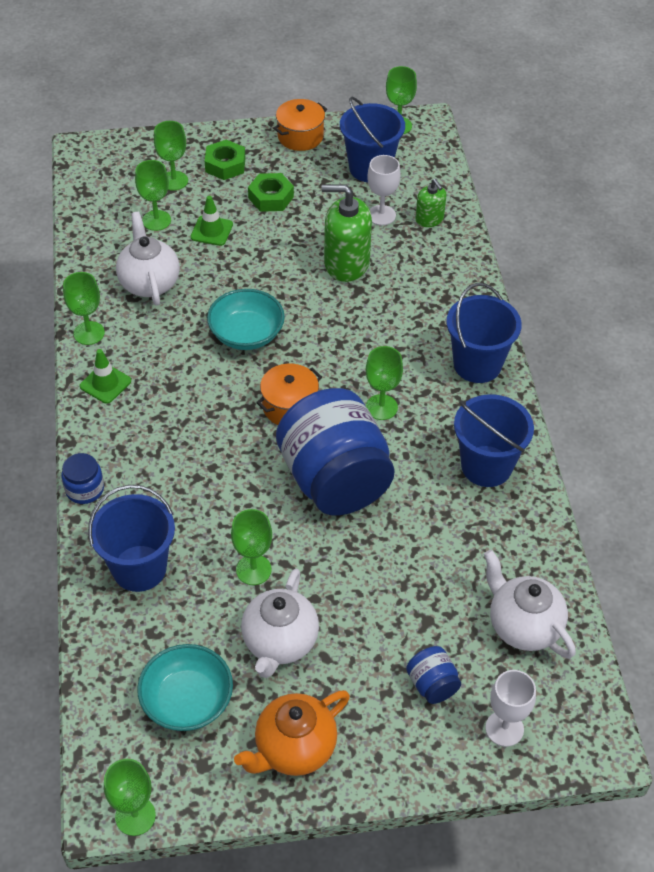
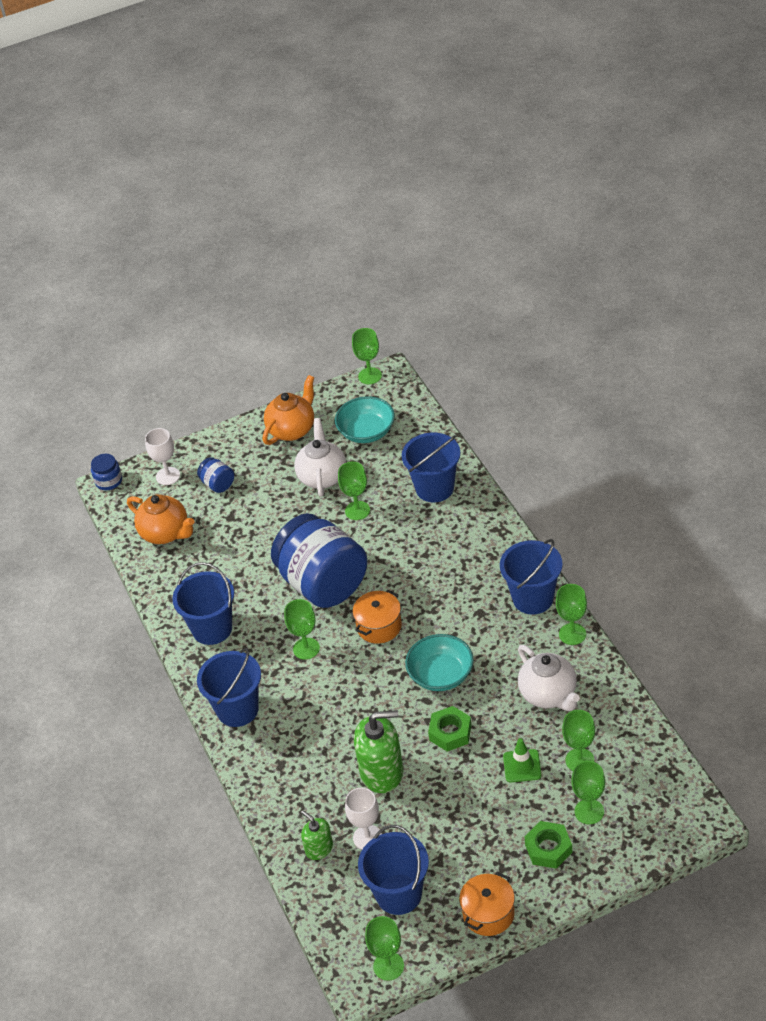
camera: 170 degrees right, 5 degrees down
blue jar [61,453,104,504] -> blue jar moved to [91,454,122,490]
green traffic cone [80,349,131,404] -> blue bucket [500,539,562,615]
green nut [248,173,294,212] -> green nut moved to [428,706,471,752]
white teapot [484,550,576,658] -> orange teapot [127,494,195,544]

